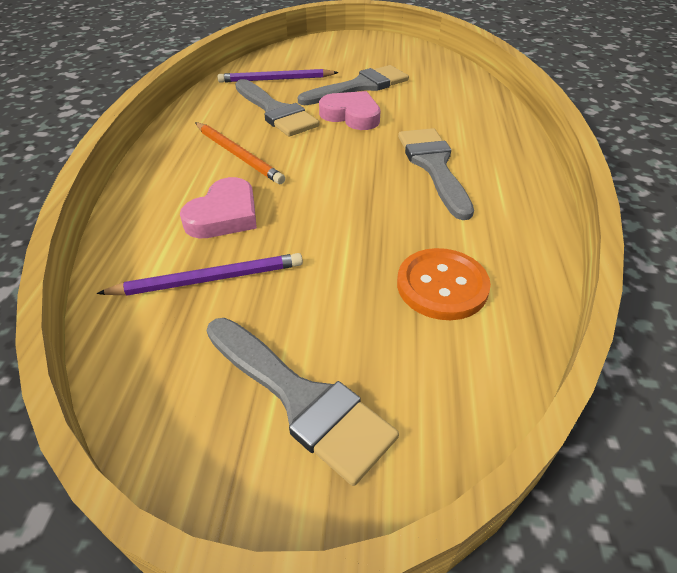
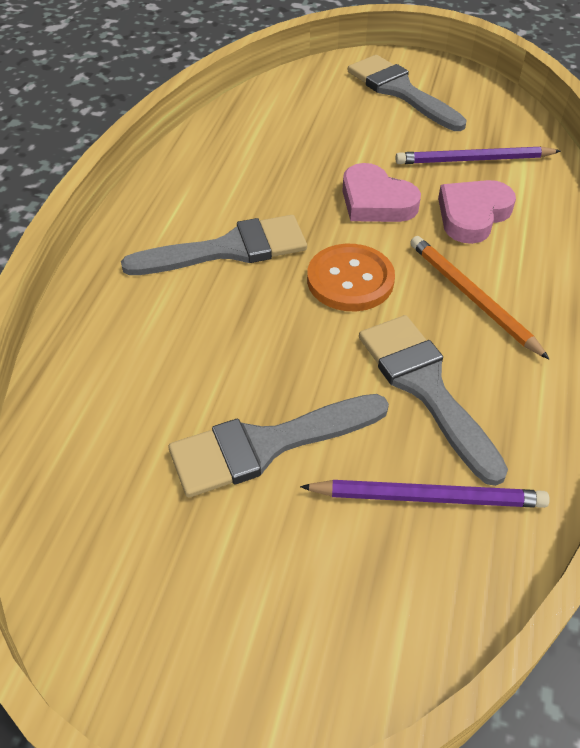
camera: 170 degrees left, 5 degrees up
pink heart [319,91,381,130] -> pink heart moved to [342,163,421,222]
orange button [397,248,491,320] -> orange button moved to [307,244,395,311]
grey brush [398,128,474,220] -> grey brush turned 105 degrees counterclockwise [121,215,307,275]

